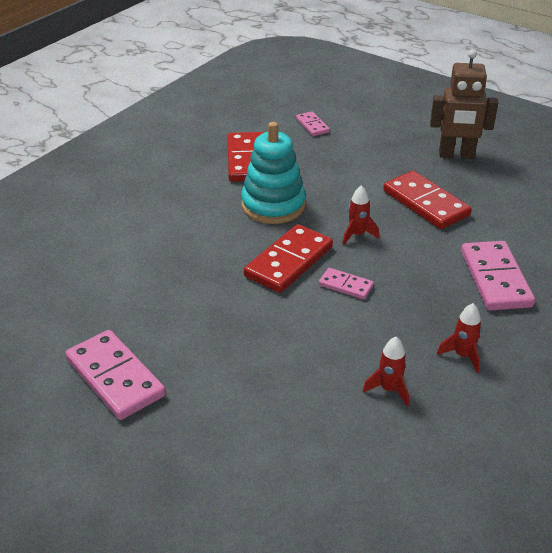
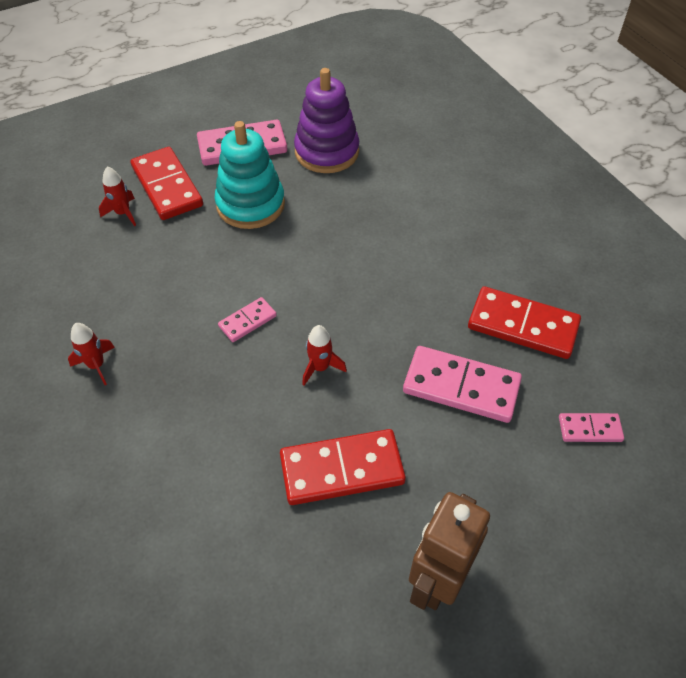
camera: 115 degrees right, 15 degrees up
turquoise stacking toy [241,122,306,224] -> turquoise stacking toy moved to [214,121,285,229]
red domino [244,224,333,293] -> red domino moved to [130,147,203,220]
red rocket [363,337,409,406] -> red rocket moved to [99,166,136,226]
pink domino [461,241,535,311] -> pink domino moved to [403,346,522,423]
none -> purple stacking toy [294,68,359,173]

